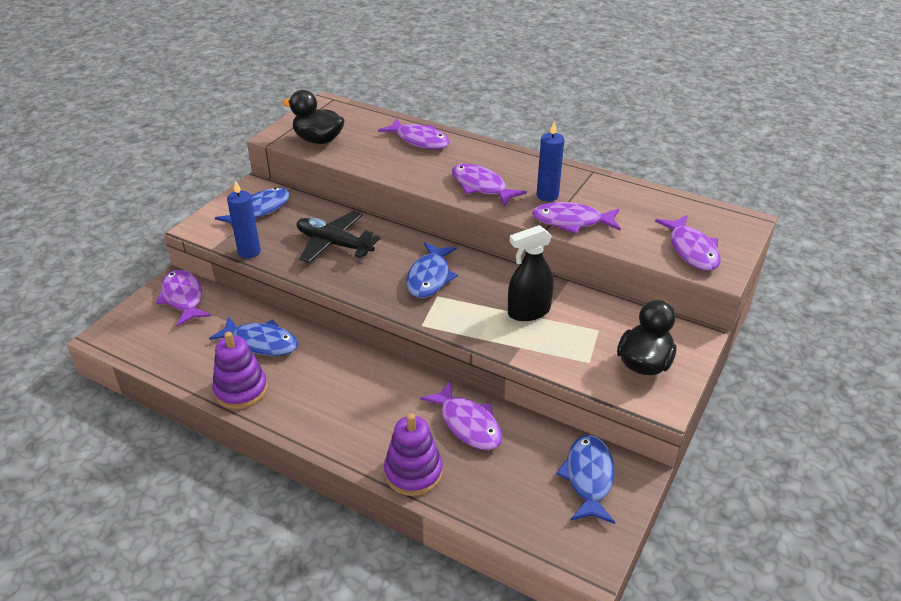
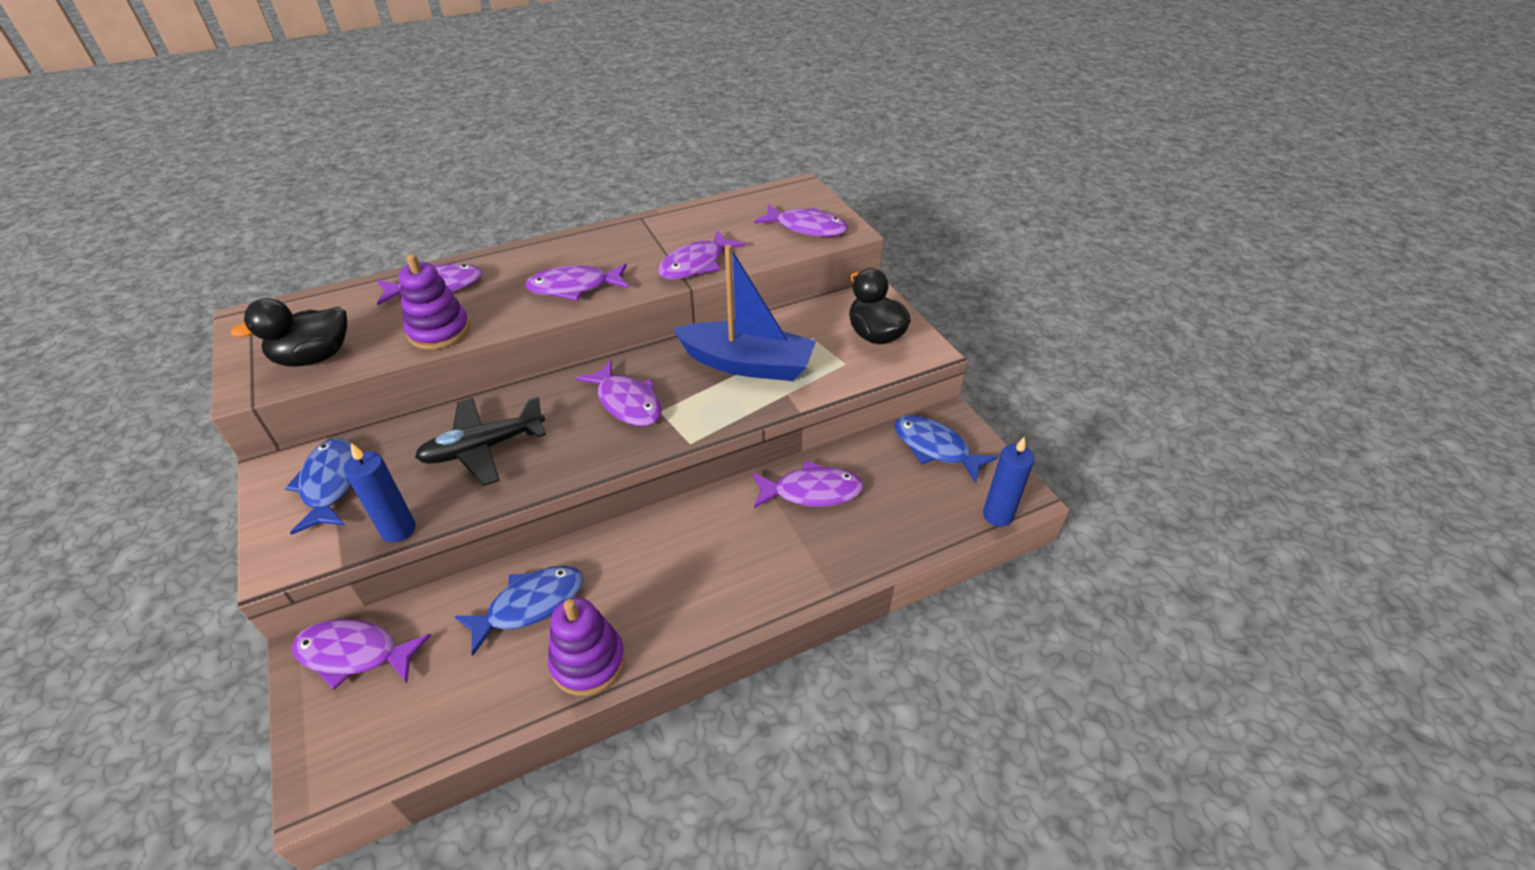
camera: 55 degrees left, 5 degrees up
purple stacking toy [384,413,443,496] -> purple stacking toy moved to [399,254,470,350]
blue fish [406,242,458,298] -> purple fish [576,360,662,426]
black spray bottle [508,225,554,321] -> blue boat [673,245,816,381]
blue candle [537,121,564,202] -> blue candle moved to [983,437,1034,527]

